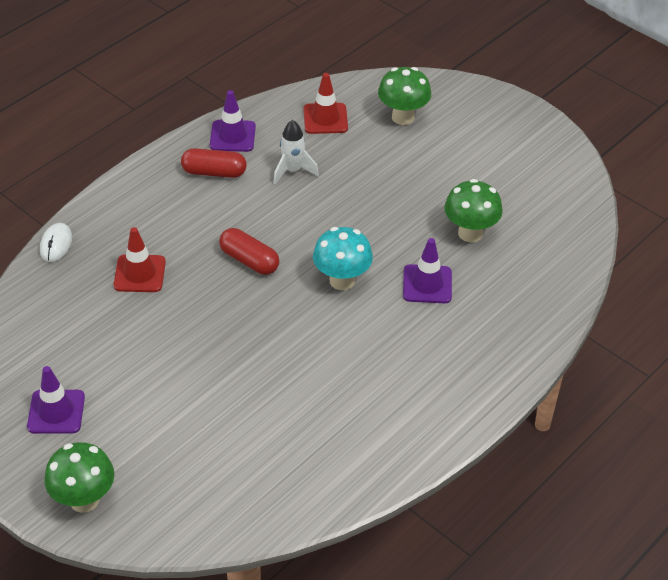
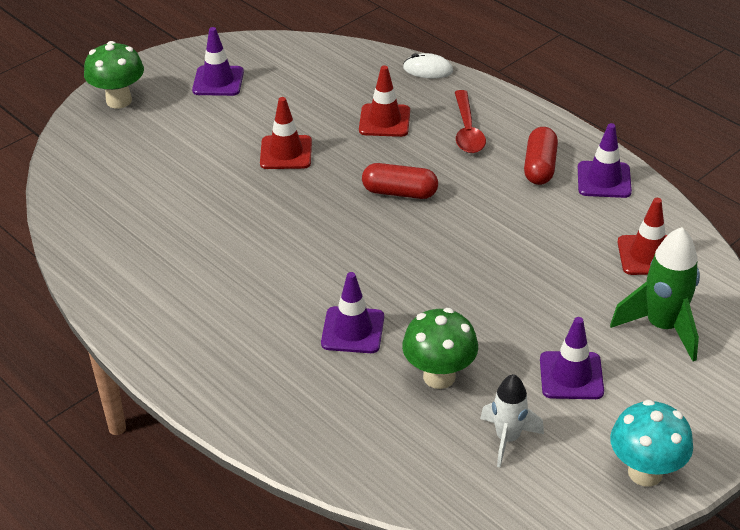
camera: 95 degrees right, 5 degrees down
red capsule [219,228,279,275] -> red capsule turned 60 degrees clockwise [362,163,438,199]
white rocket [273,120,319,184] -> white rocket moved to [480,374,544,467]
turquoise mushroom [313,227,373,290] -> turquoise mushroom moved to [610,399,693,486]
green mushroom [378,67,431,125] -> green rocket [610,227,700,361]
none -> red traffic cone [260,97,312,169]
none -> red spoon [455,90,486,153]
none -> purple traffic cone [540,317,604,399]

